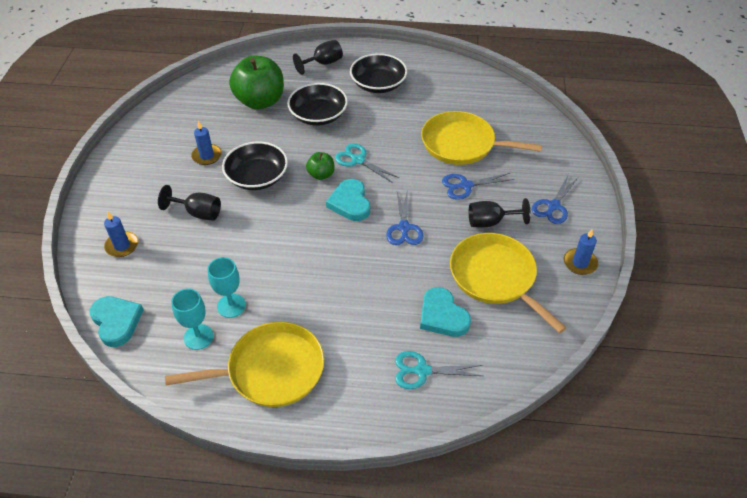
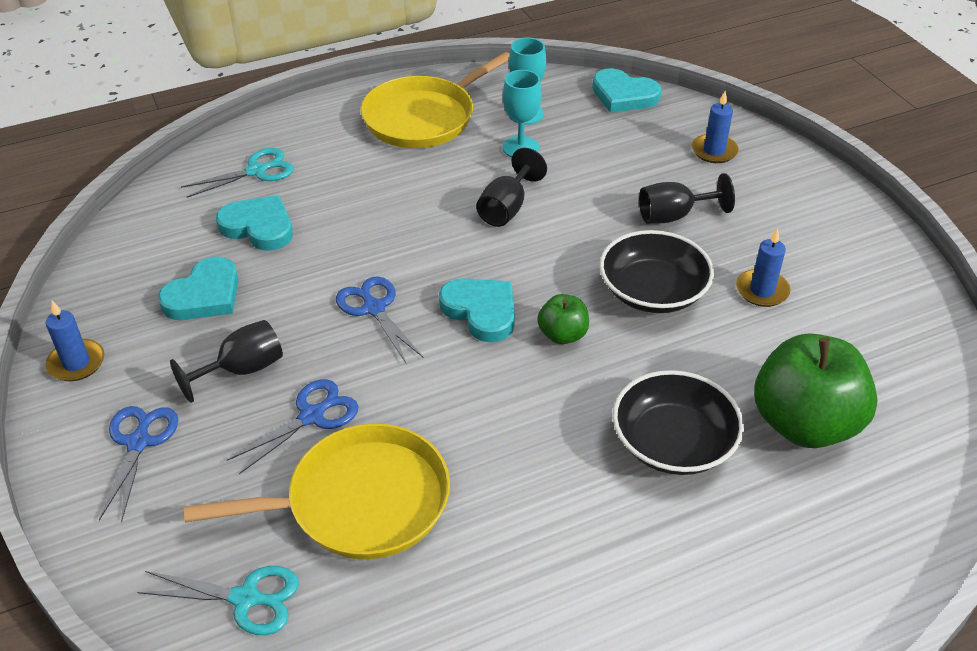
camera: 150 degrees right, 5 degrees down
black goblet [293,40,343,75] -> black goblet moved to [476,148,547,227]
turquoise scissors [335,143,399,183] -> turquoise scissors moved to [137,566,299,635]
black bowl [350,53,407,93] -> none
yellow pan [450,233,566,333] -> turquoise heart [158,257,238,320]

